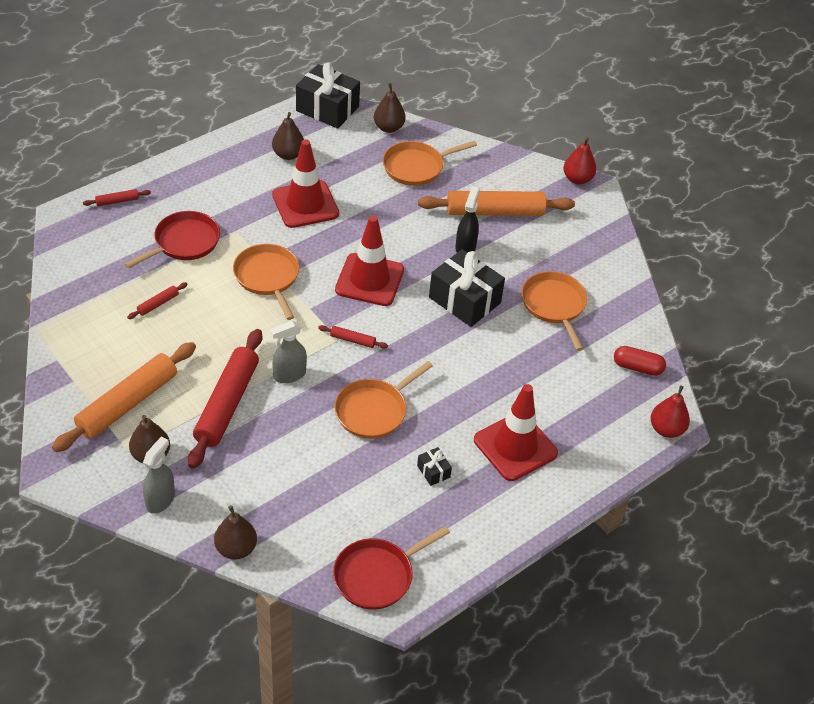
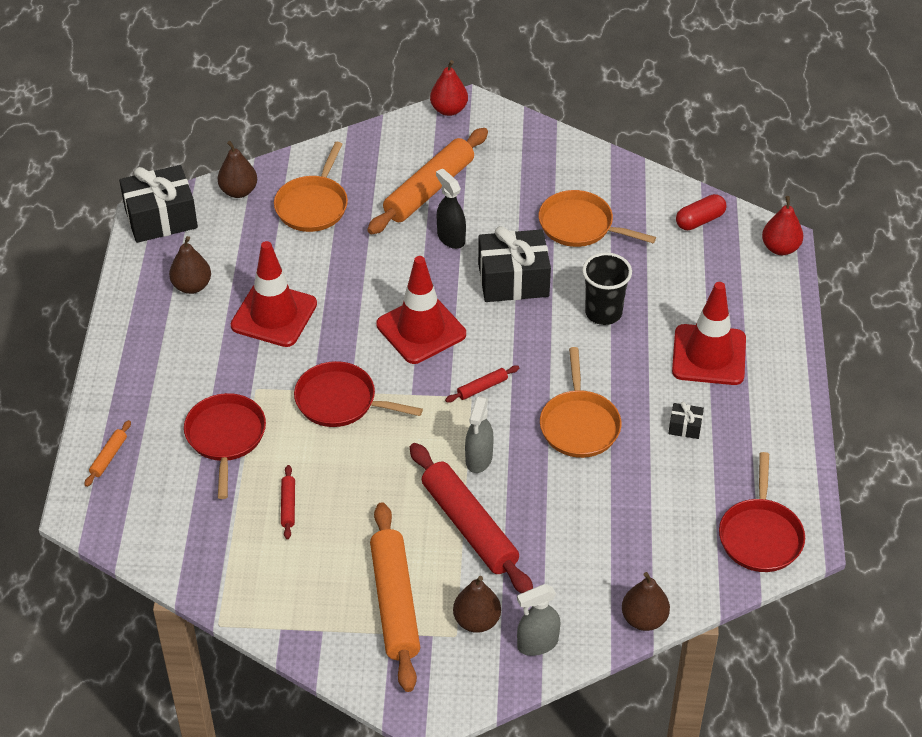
camera: 45 degrees left, 0 degrees up
red rolling pin [83,189,151,206] -> orange rolling pin [85,420,131,487]
grey spray bottle [143,437,175,514] -> grey spray bottle turned 90 degrees counterclockwise [517,584,560,656]
orange pan [233,244,299,320] -> red pan [294,361,423,427]
none -> black cup [582,252,632,325]

